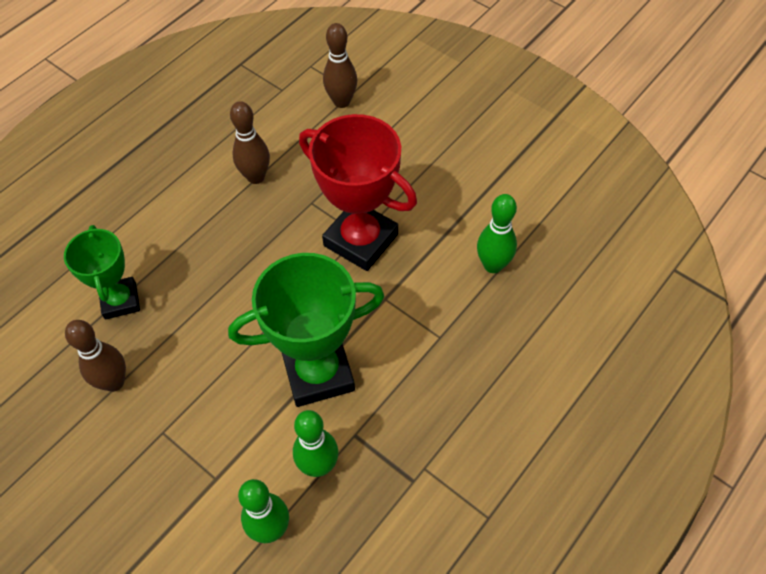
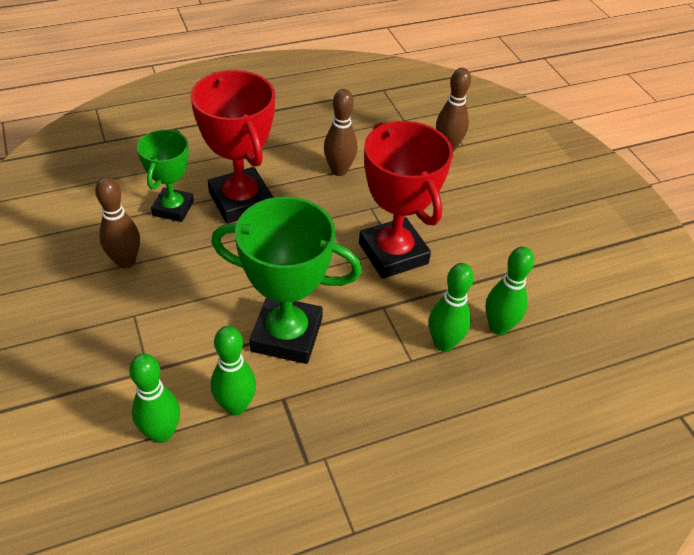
camera: 25 degrees right, 10 degrees down
none -> red trophy [191,70,275,224]
none -> green bowling pin [429,263,474,352]

